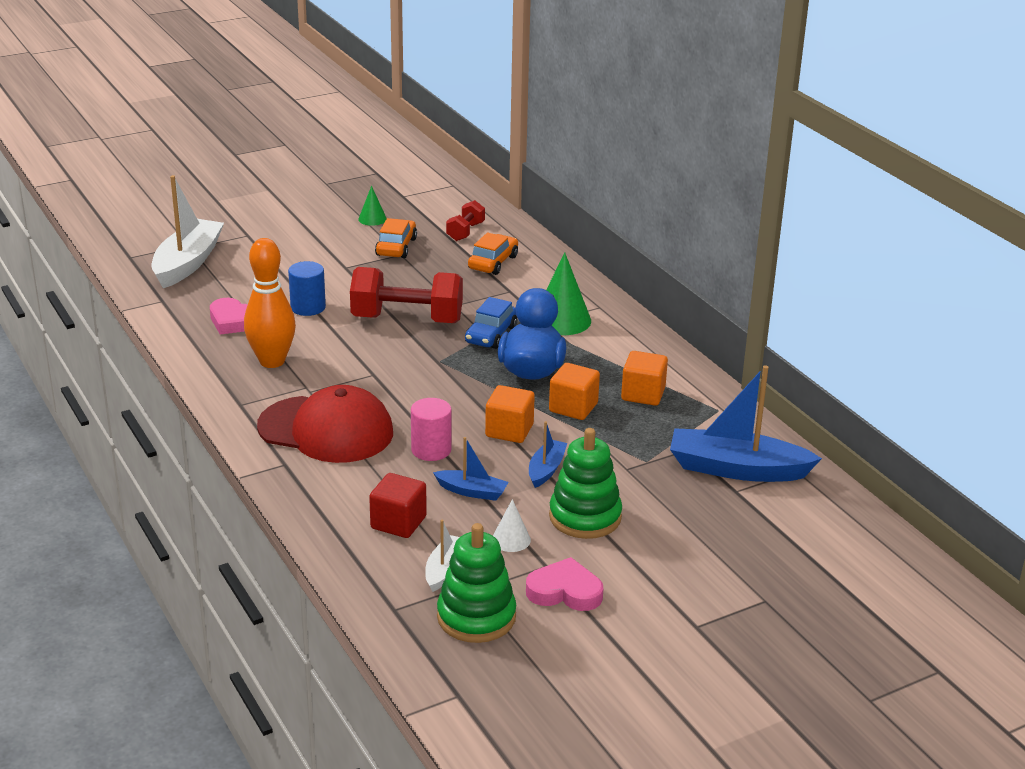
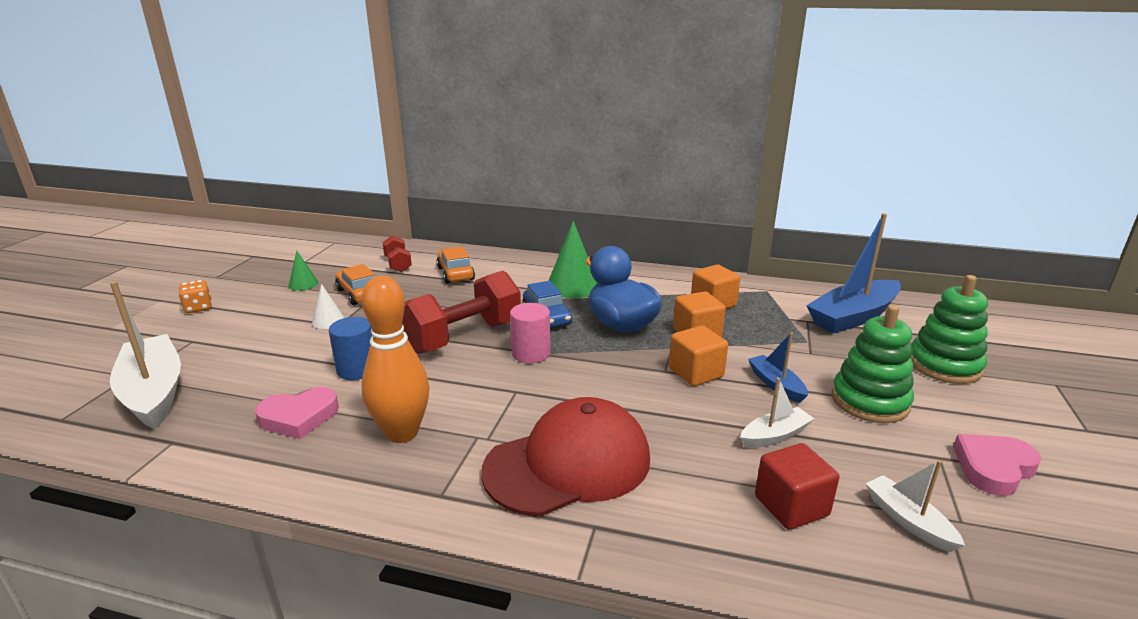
camera: 45 degrees left, 5 degrees down
pink cylinder [411,398,452,461] -> pink cylinder moved to [510,303,550,363]
blue boat [433,437,508,501] -> white boat [740,377,814,448]
green stacking toy [437,523,516,643] -> green stacking toy moved to [910,275,988,384]
white cone [493,499,531,552] -> white cone moved to [312,284,345,329]
none -> orange dice [178,280,212,313]

